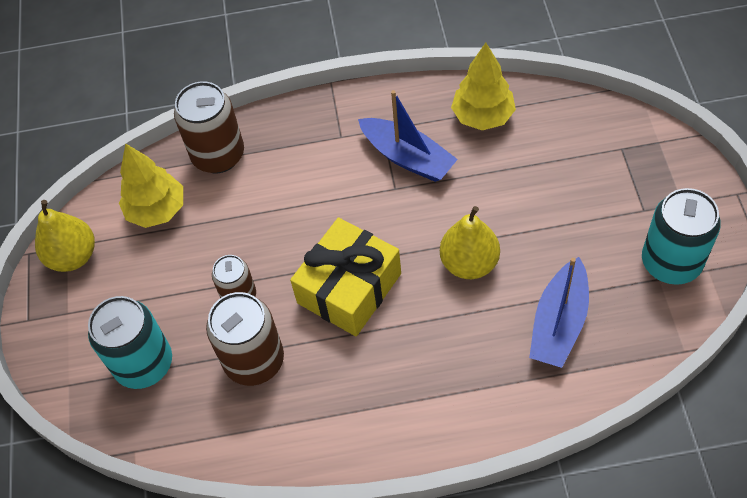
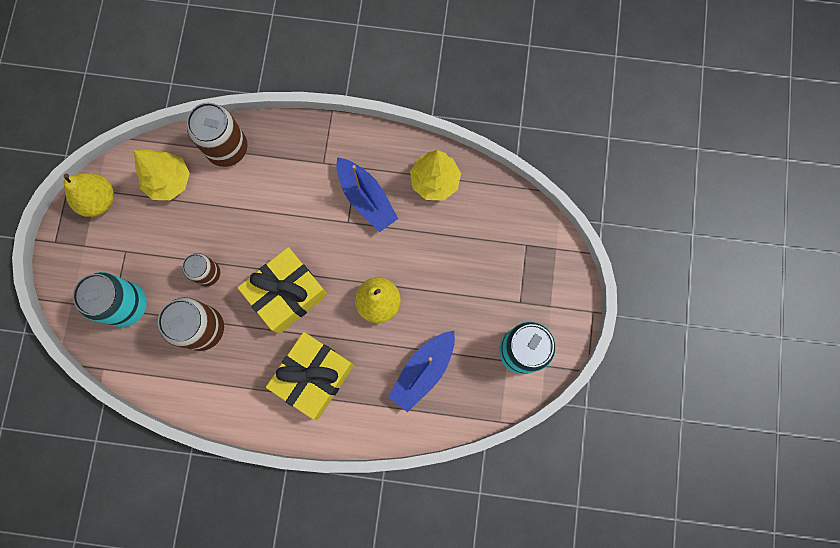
camera: 10 degrees right, 20 degrees up
none -> yellow gift [266,332,354,419]

